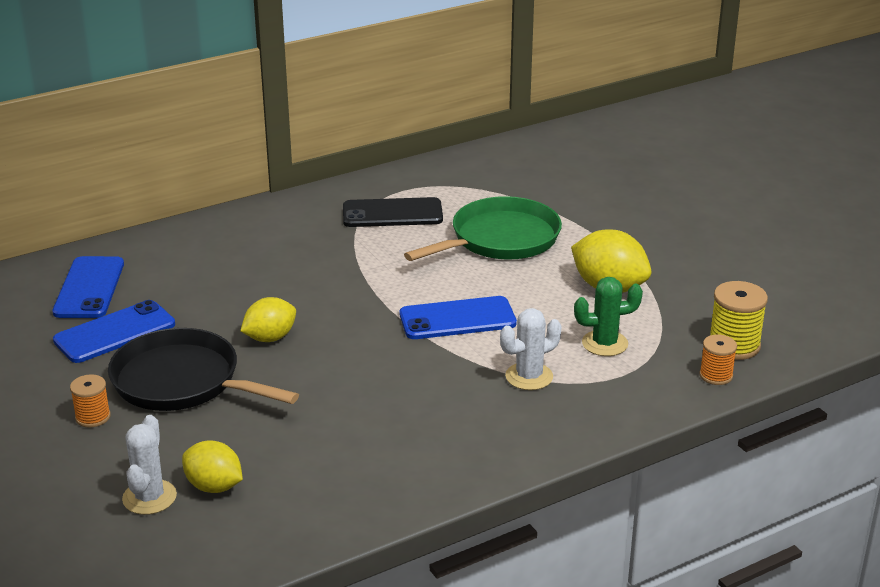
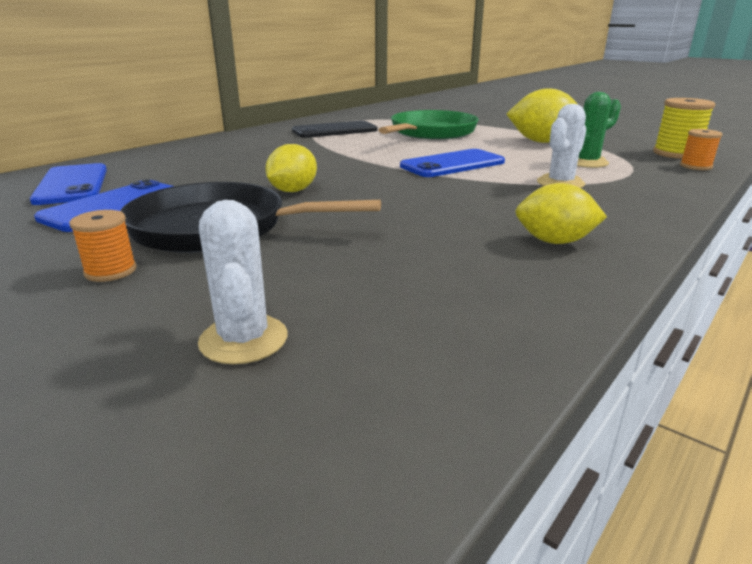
camera: 20 degrees left, 5 degrees down
yellow lemon [182,440,243,493] -> yellow lemon moved to [515,183,607,244]

